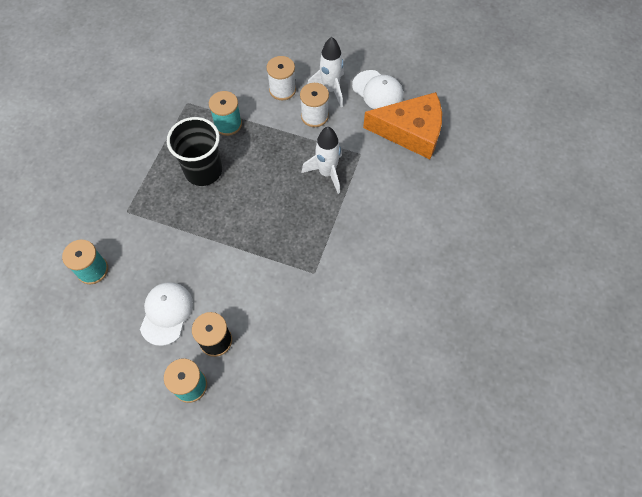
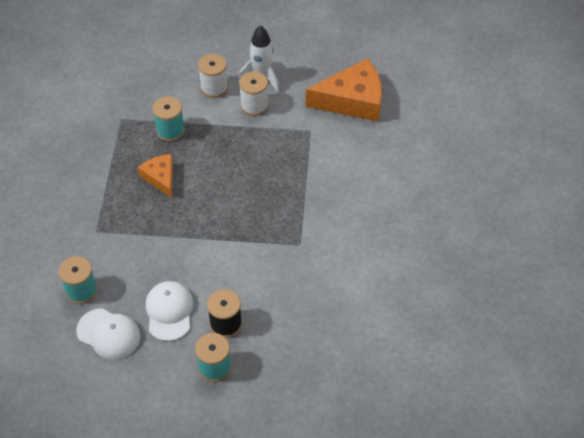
camera: 15 degrees left, 10 degrees down
black cup [167,117,222,186] -> orange cheese [138,154,173,198]
white rocket [302,127,342,194] -> none
white cap [352,70,403,109] -> white cap moved to [76,308,140,360]

